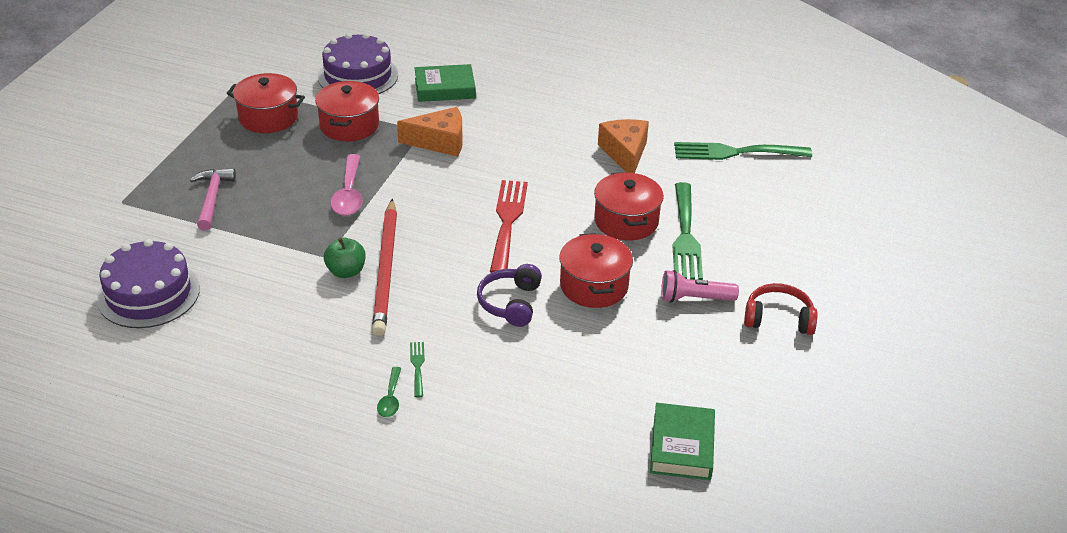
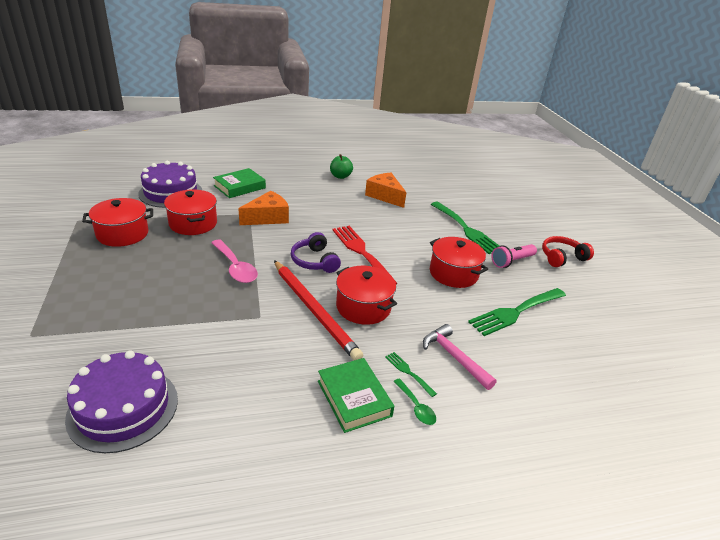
camera: 35 degrees left, 5 degrees down
pink hammer [190,168,236,230] -> pink hammer moved to [423,324,497,390]
green apple [324,238,366,278] -> green apple moved to [330,154,353,179]
purple headphones [477,264,542,327] -> purple headphones moved to [291,232,341,273]
red pot [594,172,664,241] -> red pot moved to [336,266,397,325]
green book [650,403,715,480] -> green book moved to [318,358,394,433]
green fork [674,142,812,160] -> green fork moved to [468,288,566,336]

